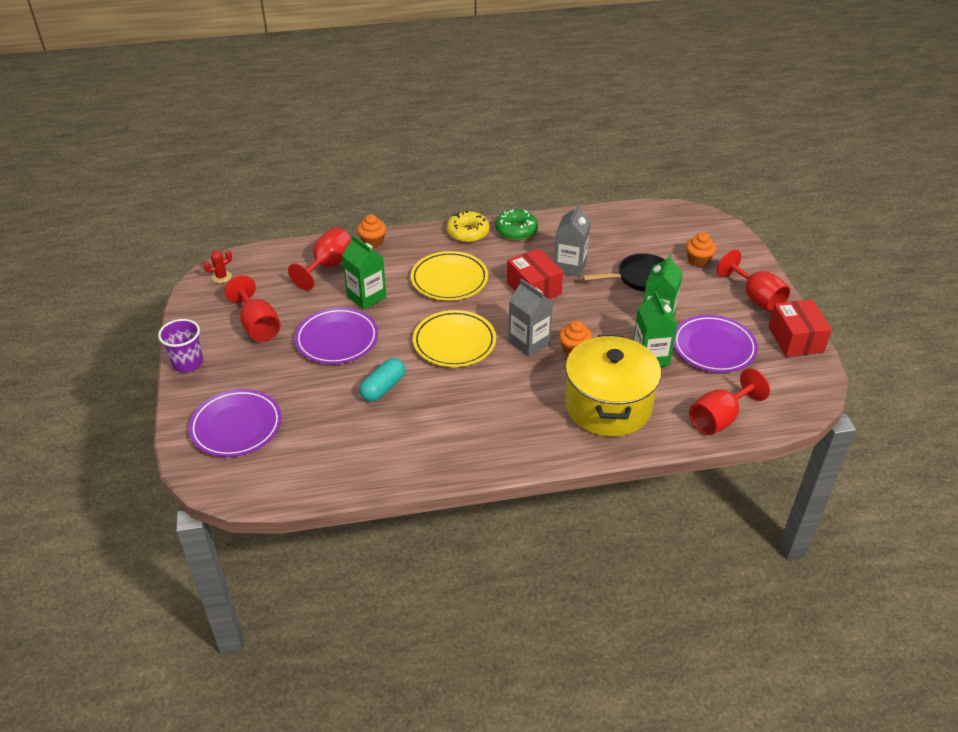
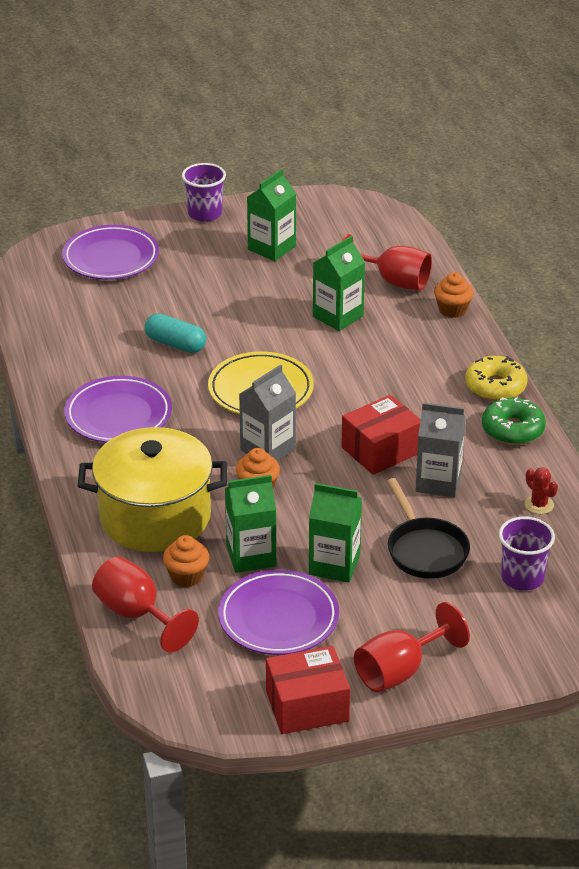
camera: 85 degrees right, 5 degrees down
red cactus [203,250,232,283] -> red cactus moved to [525,467,558,514]
red goblet [224,275,281,342] -> green carton [247,169,296,261]
purple plate [295,307,378,364] -> purple plate moved to [64,376,172,443]
yellow plate [411,251,488,301] -> none
orange cupcake [686,232,716,267] -> orange cupcake moved to [163,535,209,587]
none -> purple cup [499,517,555,591]

